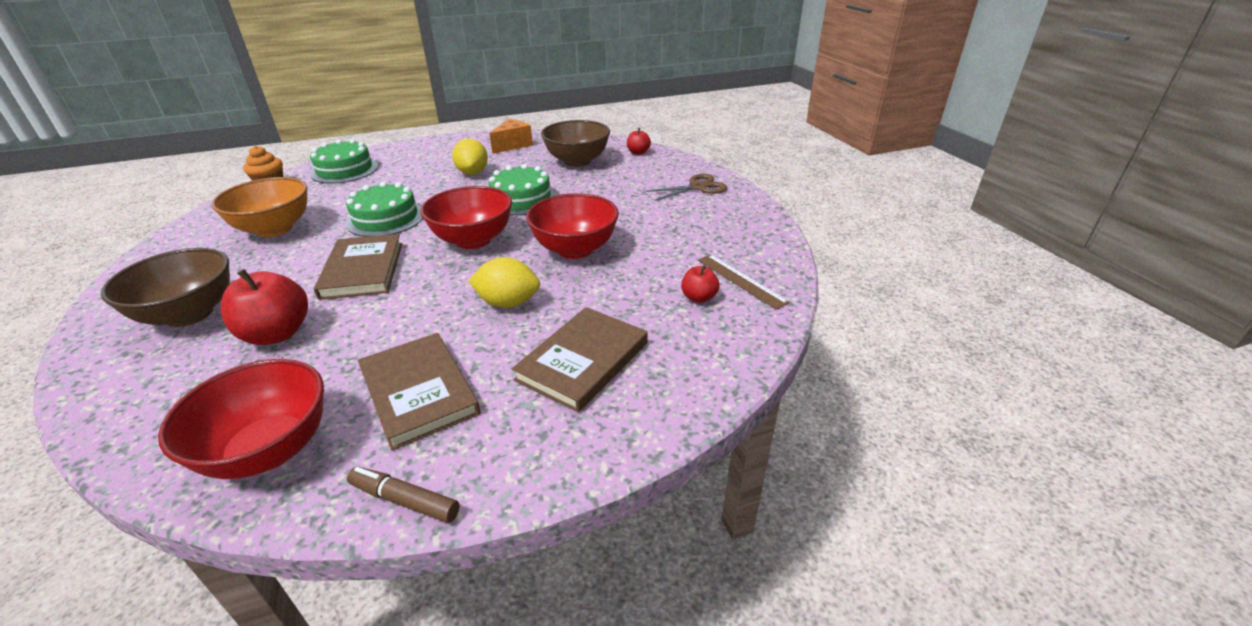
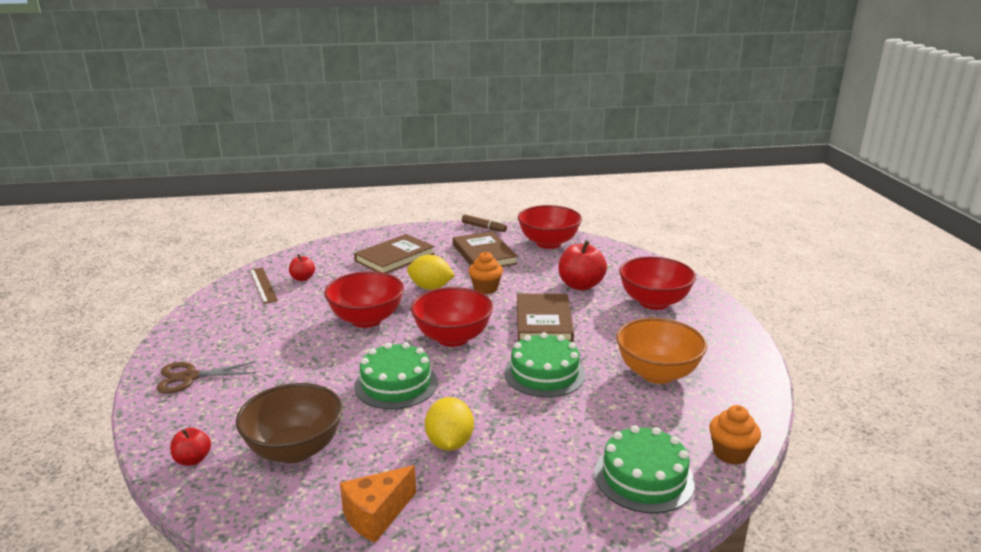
camera: 170 degrees left, 10 degrees down
brown bowl [101,248,230,327] -> red bowl [619,257,696,310]
none -> orange cupcake [468,252,503,294]

